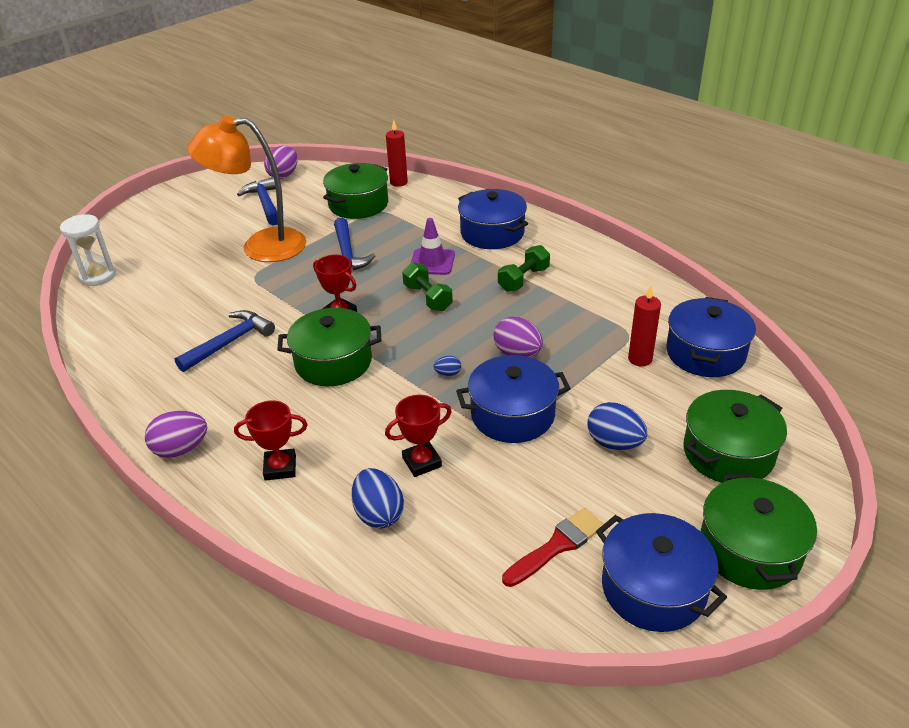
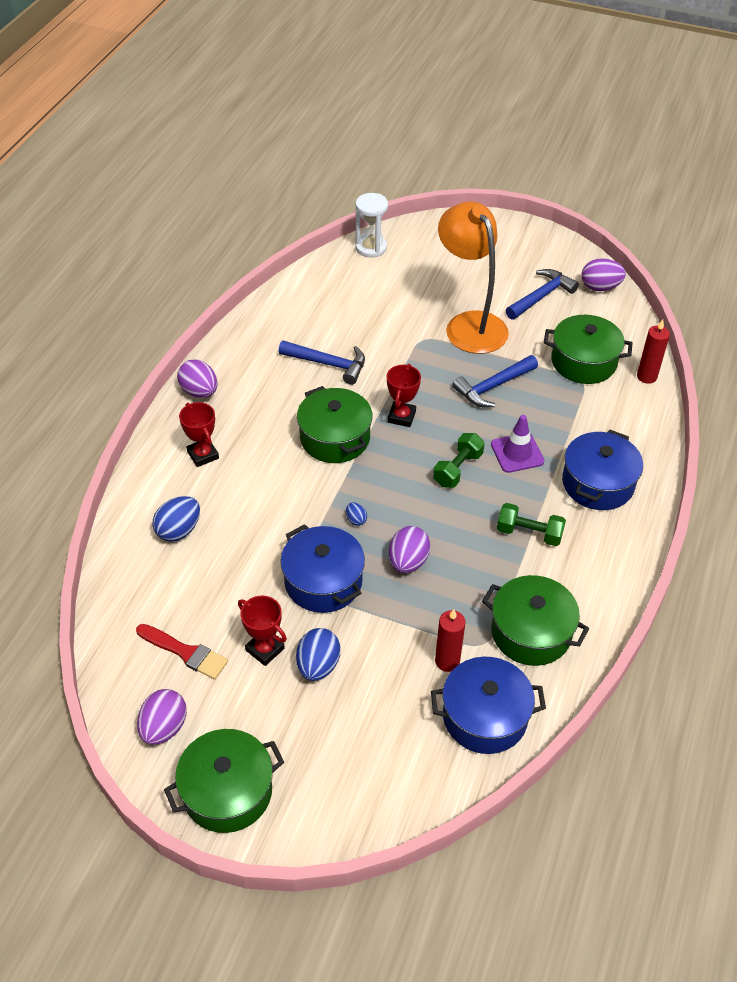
camera: 65 degrees right, 10 degrees up
red trophy [385,395,452,477] -> red trophy moved to [238,596,287,666]
blue pot [596,513,727,632] -> purple egg [137,689,187,745]
green pot [684,390,787,483] -> green pot moved to [482,575,589,666]

